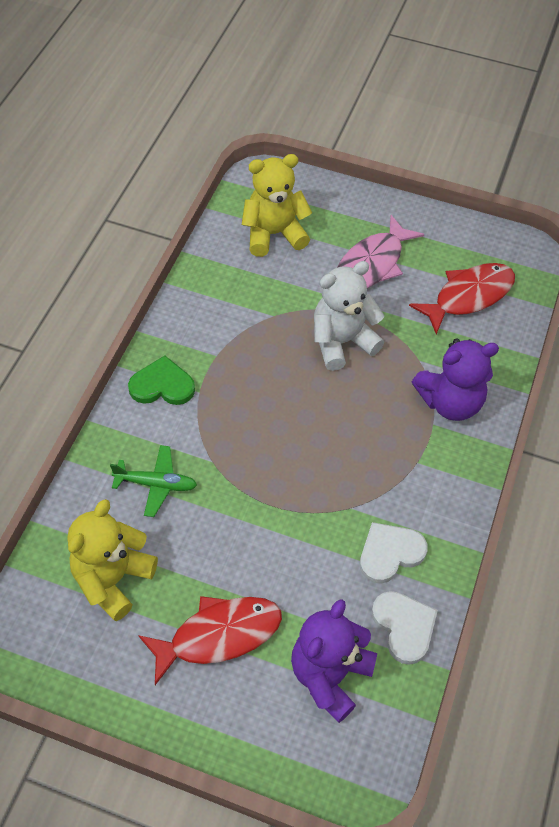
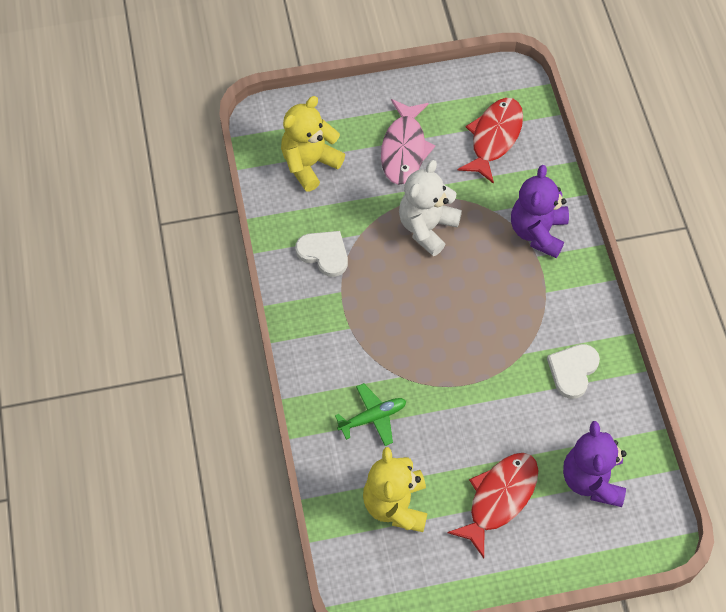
camera: 30 degrees left, 5 degrees up
green heart [128,356,195,405] -> none
white heart [372,591,438,665] -> white heart moved to [295,231,348,277]
purple teddy bear [412,338,499,421] -> purple teddy bear turned 150 degrees clockwise [511,165,569,258]

